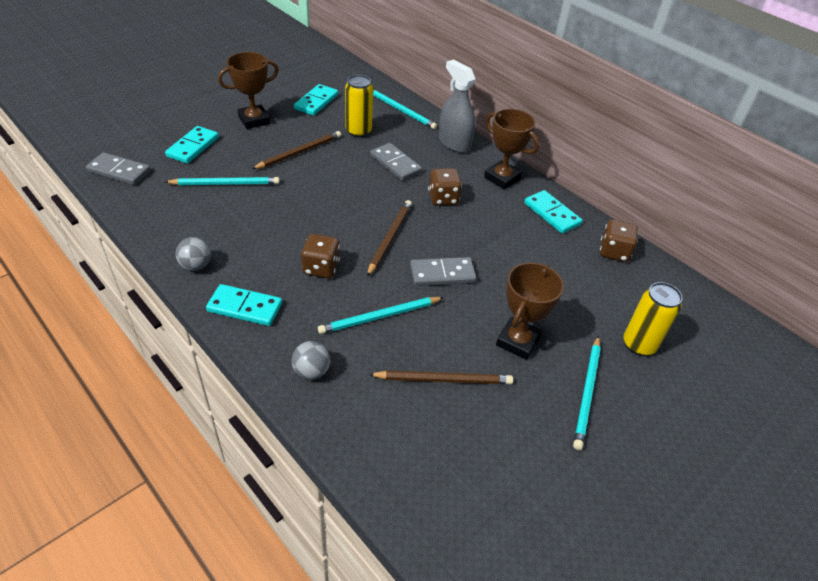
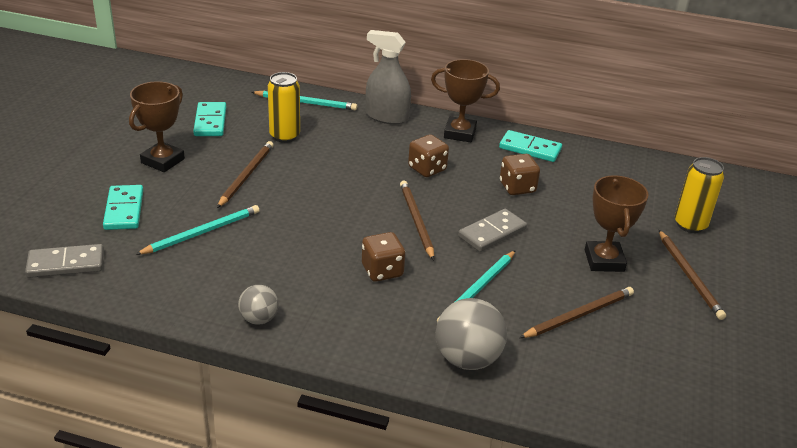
camera: 30 degrees left, 10 degrees down
turquoise domino [206,284,282,326] -> none
grey ball [292,341,330,380] -> grey ball [436,298,507,370], size x1.71
grey domino [370,143,422,181] -> none
turquoise pencil [573,336,601,450] -> brown pencil [659,230,726,320]
brown dice [600,220,638,262] -> brown dice moved to [500,154,540,195]

